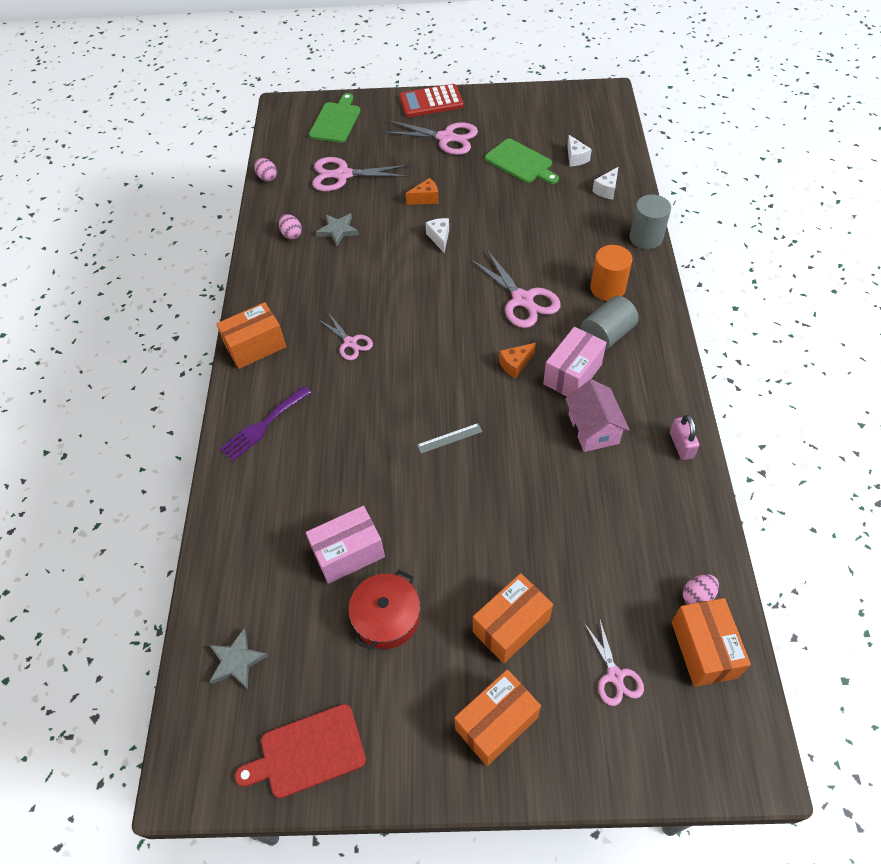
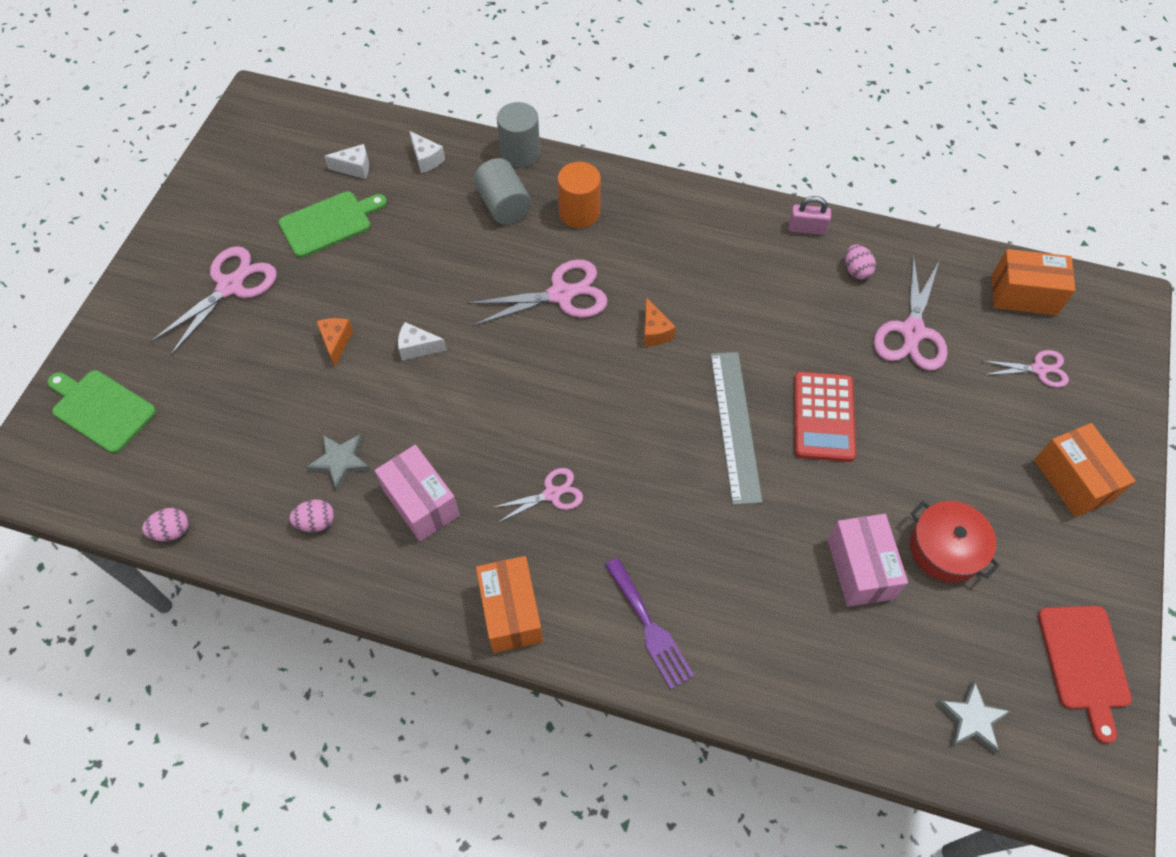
camera: 75 degrees left, 5 degrees up
pink scissors [312,157,409,191] -> pink scissors moved to [874,254,948,371]
red calculator [399,84,464,117] -> red calculator moved to [794,371,856,462]
grey ruler [417,423,483,454] -> grey ruler [710,352,762,505], size x2.18
orange box [473,573,553,664] -> none
pink box [543,327,607,397] -> pink box moved to [375,445,460,541]
pink house [565,379,630,452] -> none
grey cylinder [581,296,639,350] -> grey cylinder moved to [474,158,531,224]
pink egg [683,574,719,604] -> pink egg moved to [845,244,876,279]

